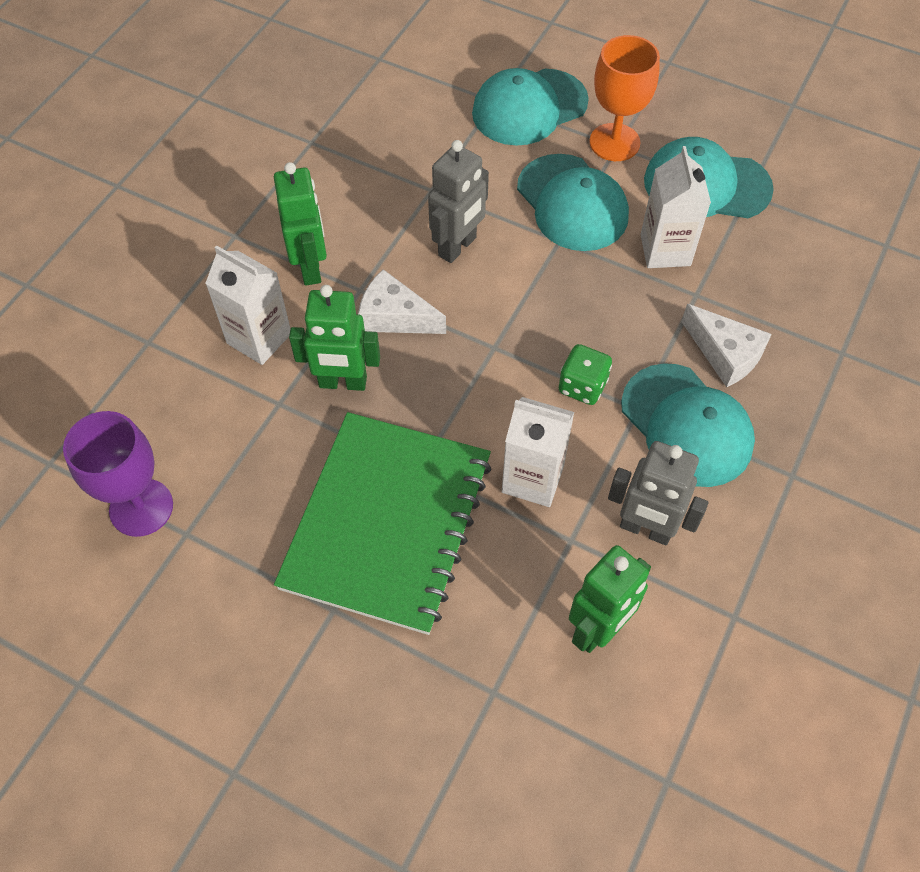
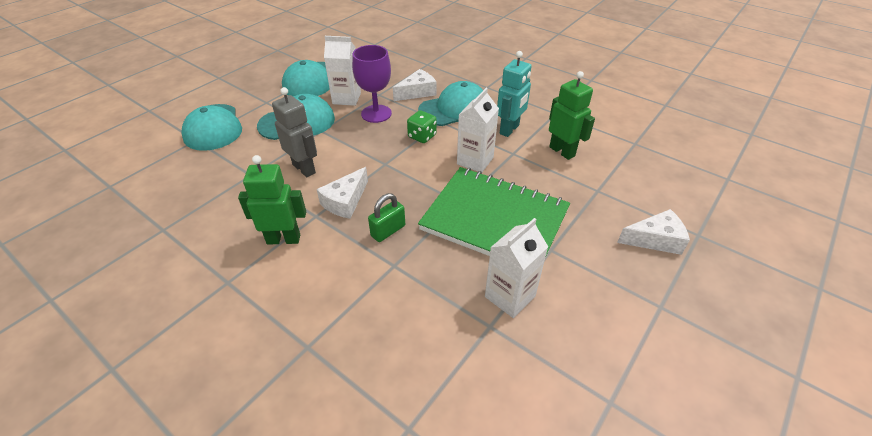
camera: 80 degrees left, 15 degrees down
purple goblet [63,411,173,537] -> purple goblet moved to [352,45,392,123]
white carton [205,245,291,365] -> white carton moved to [485,218,548,318]
green robot [289,285,380,391] -> green padlock [368,193,405,242]
orange goblet [589,35,660,161] -> none
grey robot [608,441,708,545] -> turquoise robot [497,51,531,137]
none -> white cheese [617,209,690,255]

